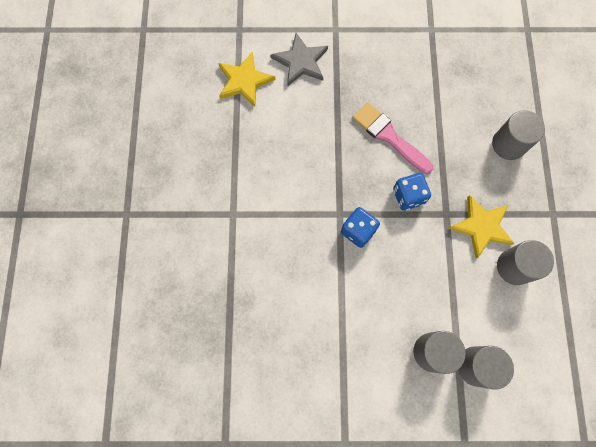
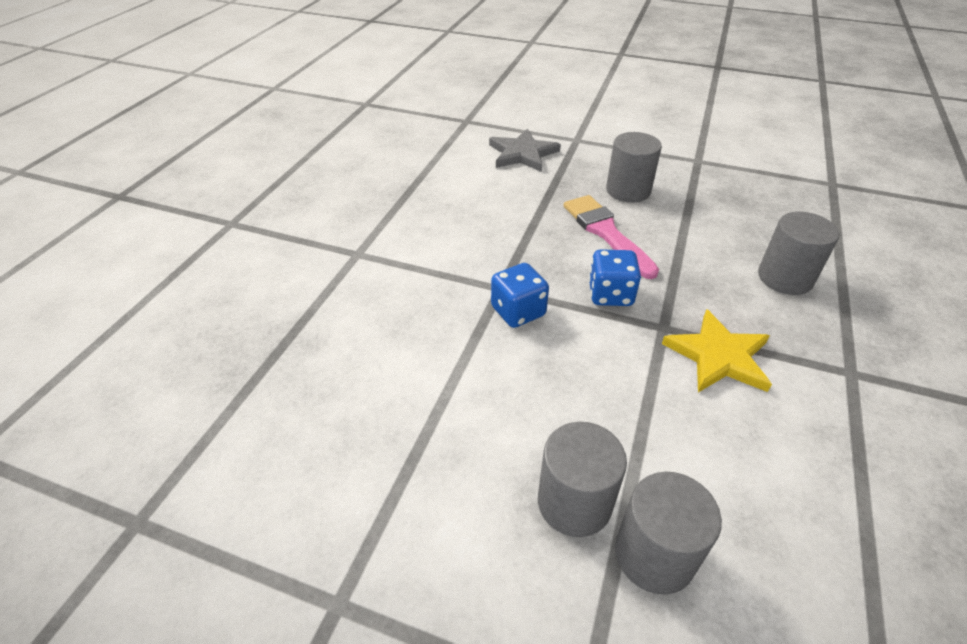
camera: 20 degrees right, 30 degrees down
yellow star [219,52,275,107] -> none
grey cylinder [497,240,554,285] -> grey cylinder moved to [606,132,662,202]

